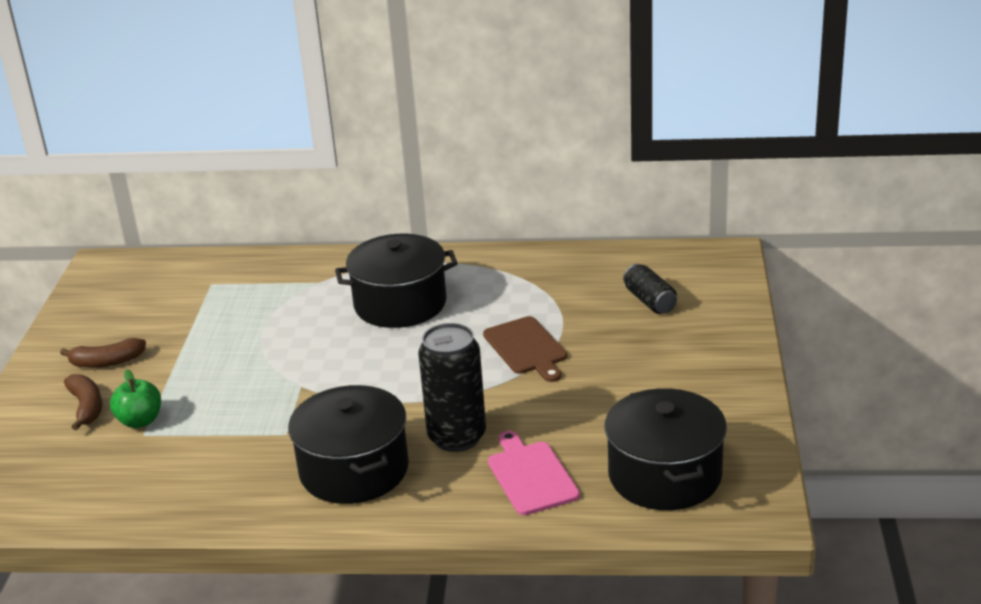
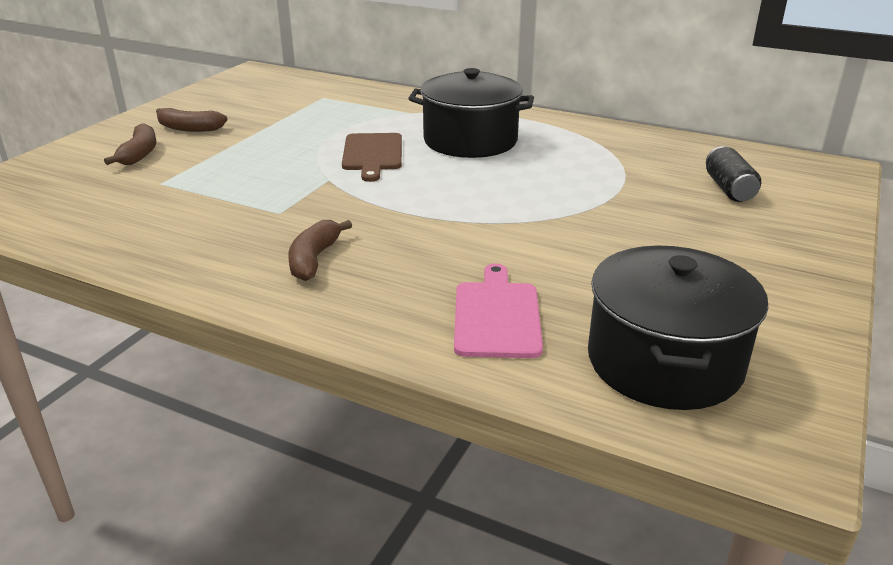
camera: 20 degrees right, 0 degrees up
green apple [110,369,161,428] -> none
black pot [288,385,409,504] -> brown banana [288,220,352,281]
black can [418,323,486,452] -> none
brown cutting board [483,316,567,382] -> brown cutting board moved to [342,133,402,182]

